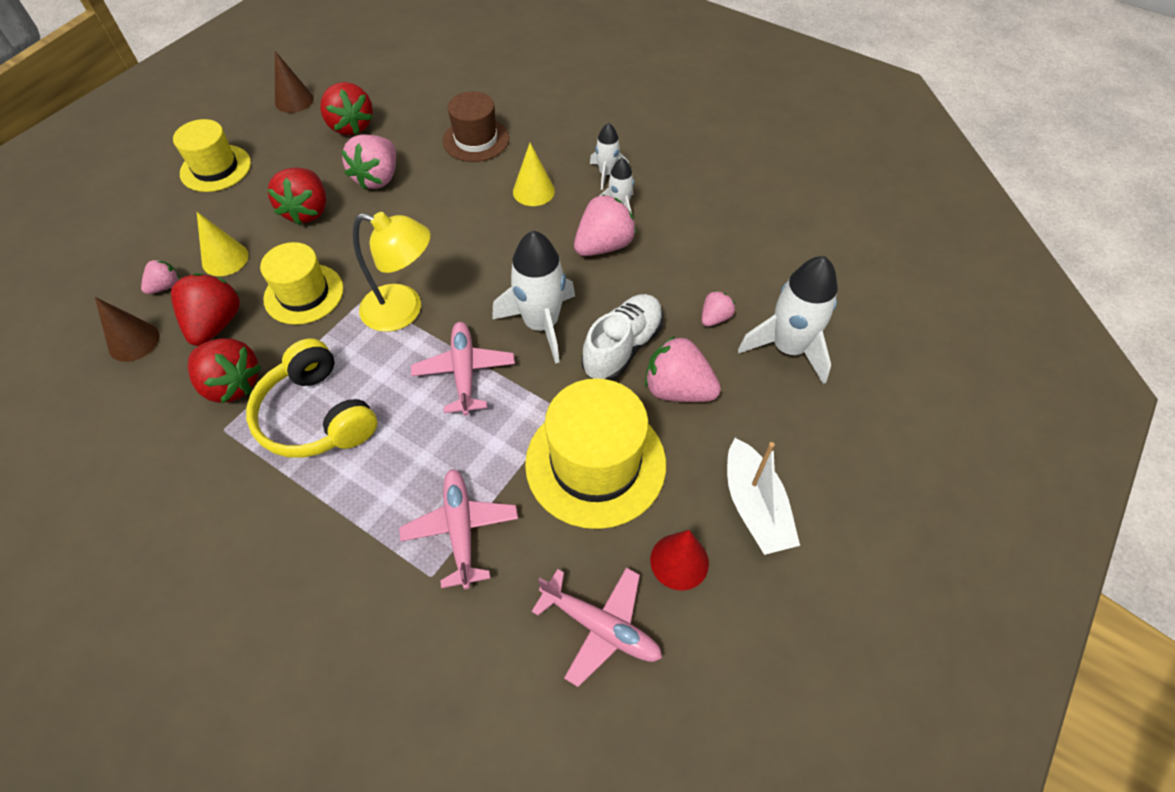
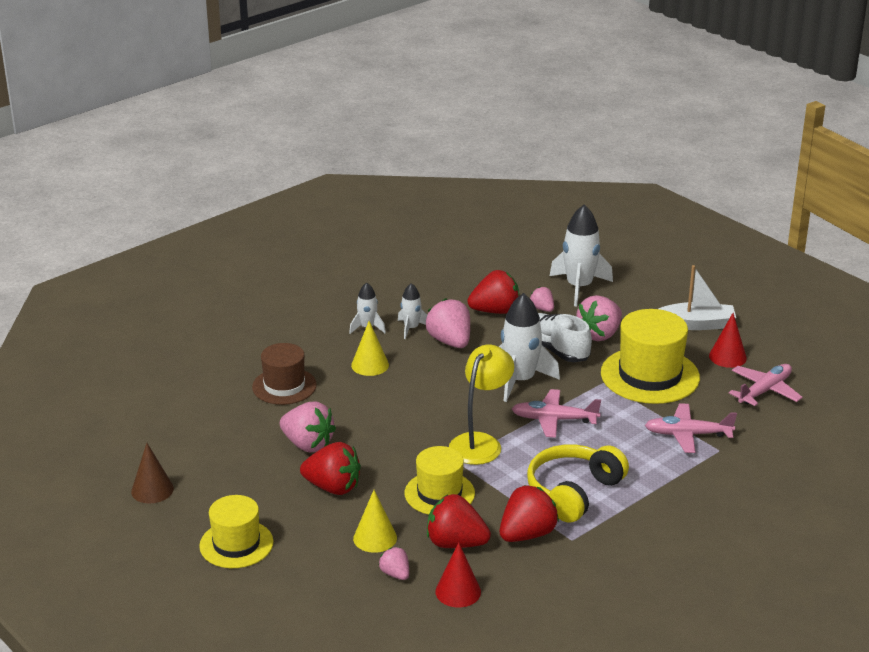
camera: 75 degrees left, 25 degrees down
brown cone [95,297,160,362] -> red cone [435,542,481,607]
yellow headphones [246,338,377,458] -> yellow headphones turned 150 degrees clockwise [527,444,629,523]
red strawberry [320,82,373,135] -> red strawberry moved to [467,270,519,314]

